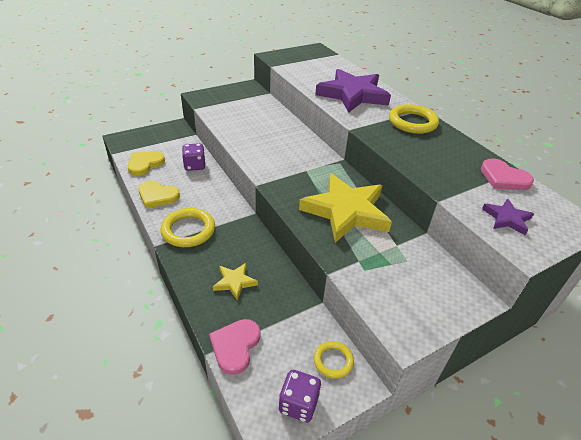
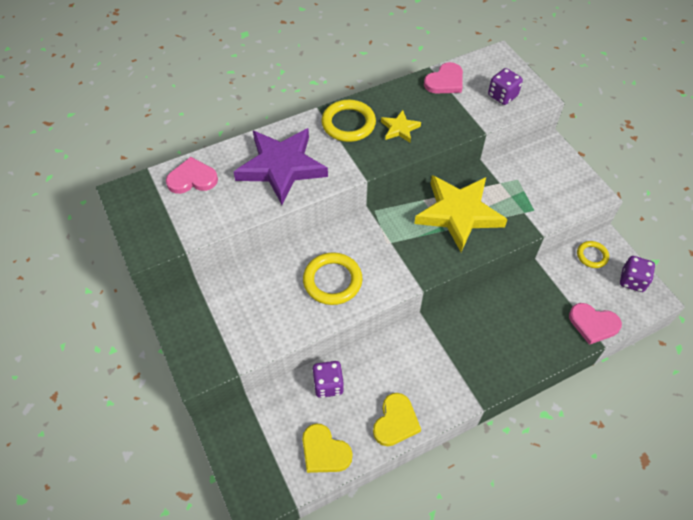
camera: 85 degrees left, 15 degrees up
yellow ring [160,208,215,247] -> yellow ring moved to [303,252,363,305]
yellow star [213,263,258,301] -> yellow star moved to [381,110,421,143]
purple star [482,198,534,235] -> purple dice [488,68,523,105]
none -> pink heart [166,157,218,194]

